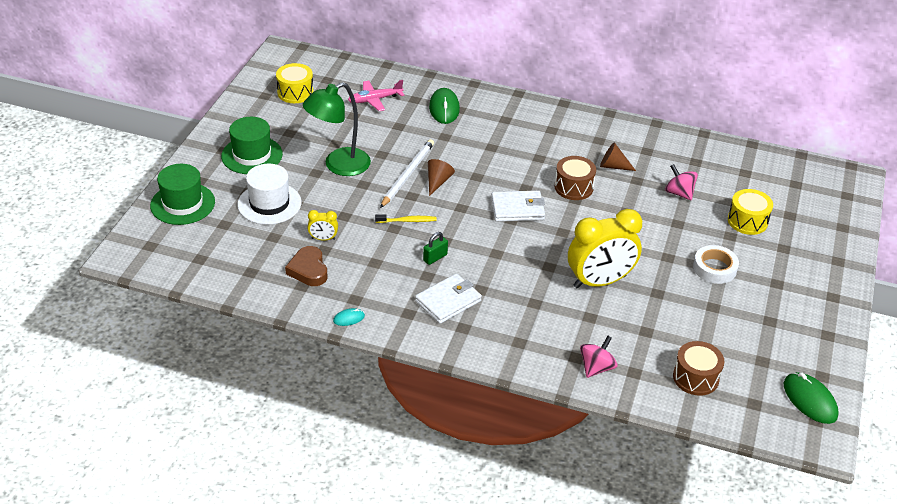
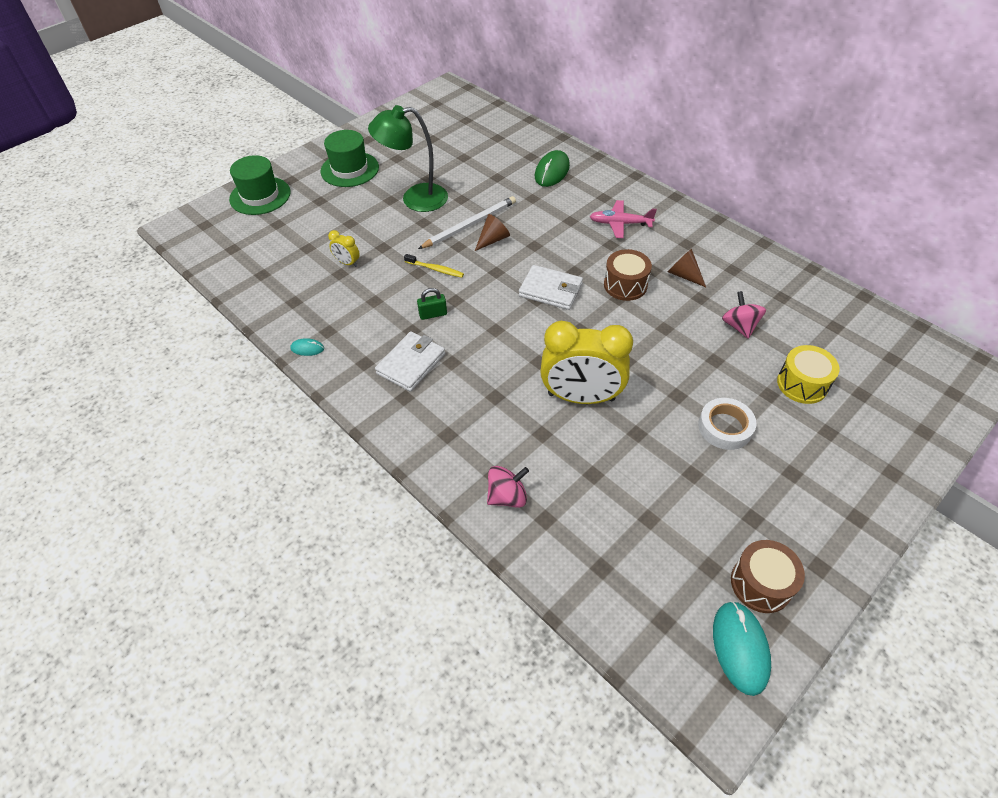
camera: 30 degrees right, 10 degrees up
white hat [237,164,301,225] -> none
yellow drum [276,63,313,103] -> none
brown heart [285,246,327,286] -> none
pink plane [348,80,404,111] -> pink plane moved to [590,200,657,238]
white wallet [415,273,482,324] -> white wallet turned 45 degrees counterclockwise [375,331,445,392]
brown drum [673,341,724,396] -> brown drum moved to [731,540,805,613]
green mouse [784,372,839,424] -> turquoise mouse [713,601,771,696]

